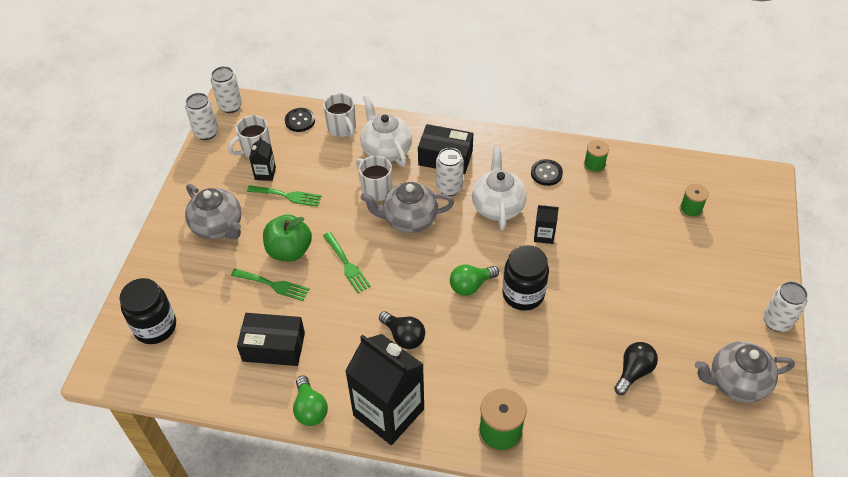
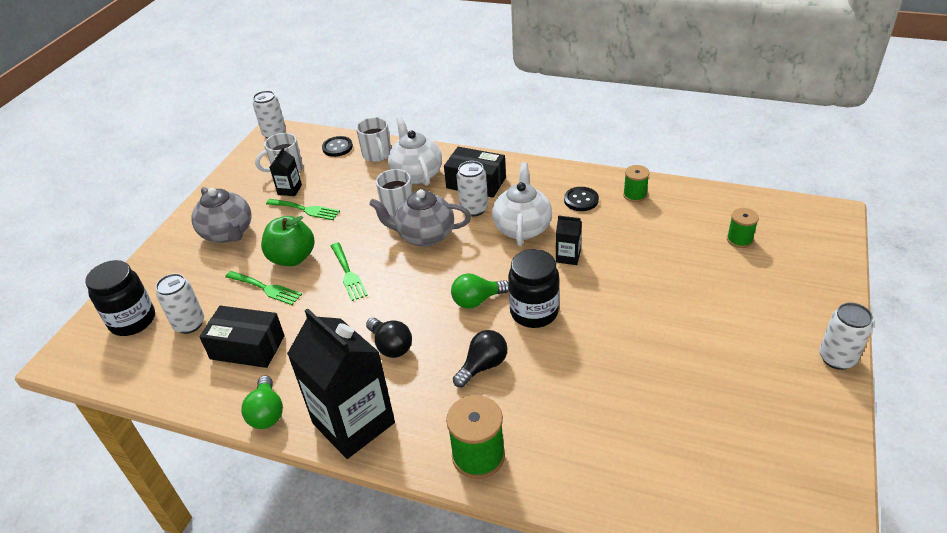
camera: 10 degrees right, 10 degrees down
white can [185,93,218,140] -> white can moved to [156,273,204,334]
black light bulb [614,342,658,395] -> black light bulb moved to [453,330,507,387]
grey teapot [695,341,795,403] -> none

